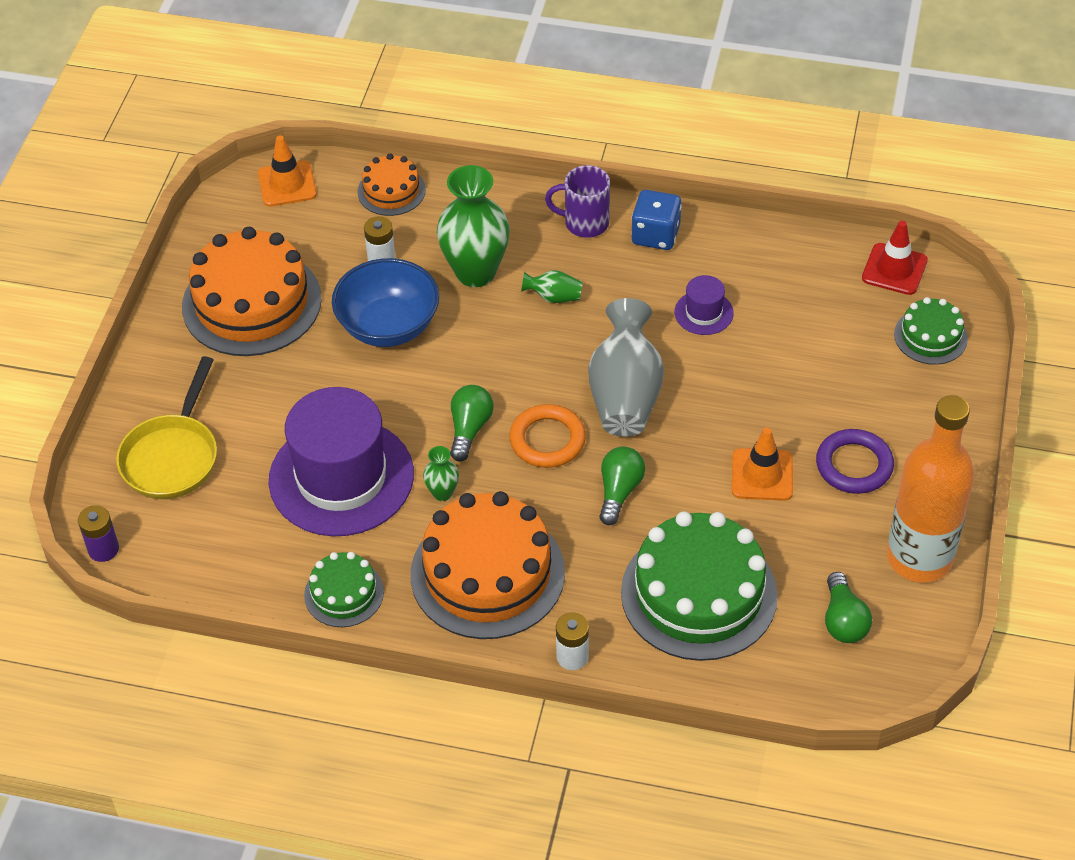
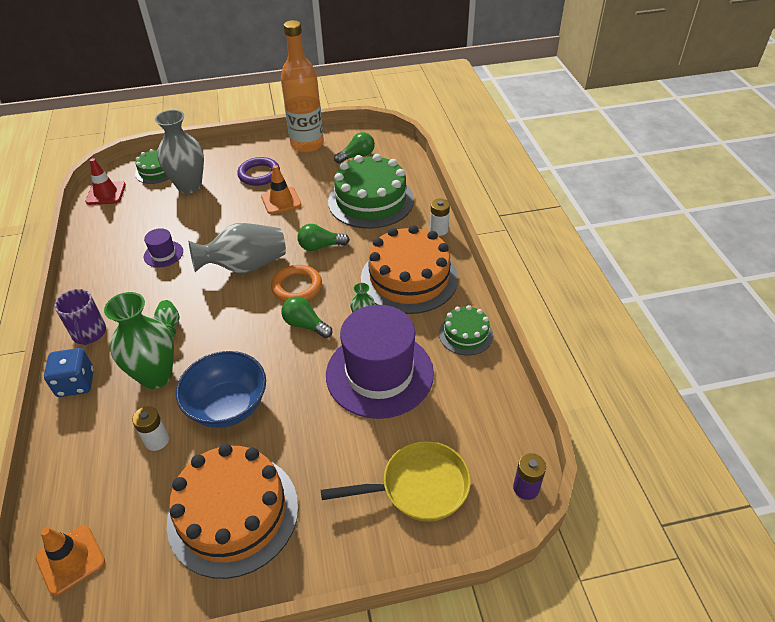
camera: 115 degrees left, 5 degrees down
orange cake [357,154,426,216] -> none
green light bulb [450,385,494,461] -> green light bulb turned 45 degrees clockwise [281,296,332,338]
blue dice [631,190,682,250] -> blue dice moved to [44,348,94,397]
none -> grey vase [155,110,204,193]

